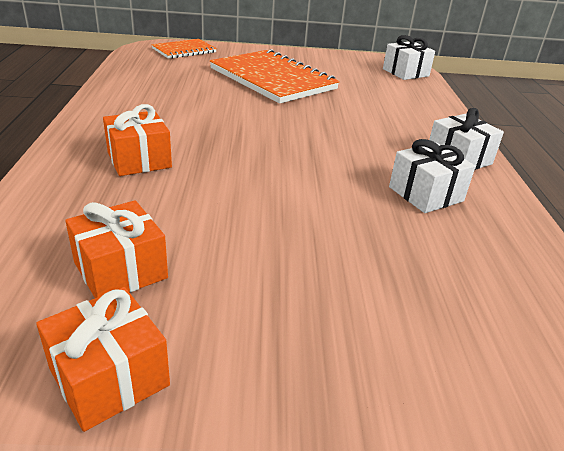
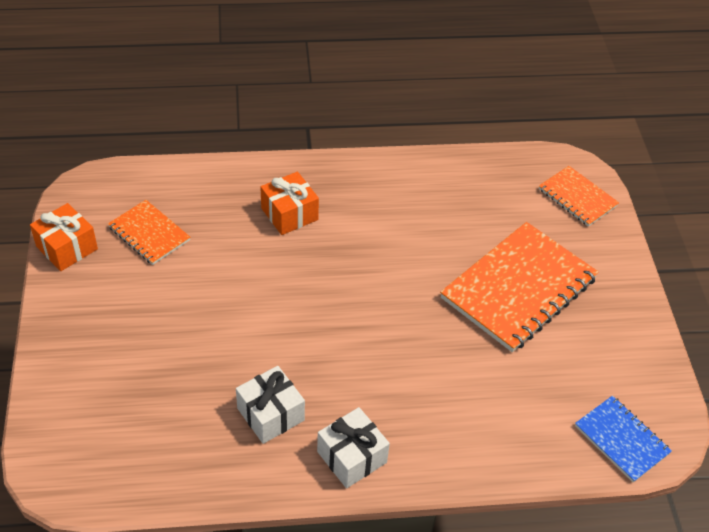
camera: 85 degrees right, 15 degrees up
orange gift [65,200,168,298] -> orange notebook [108,200,190,265]
white gift [383,35,435,80] -> blue notebook [575,396,672,483]

